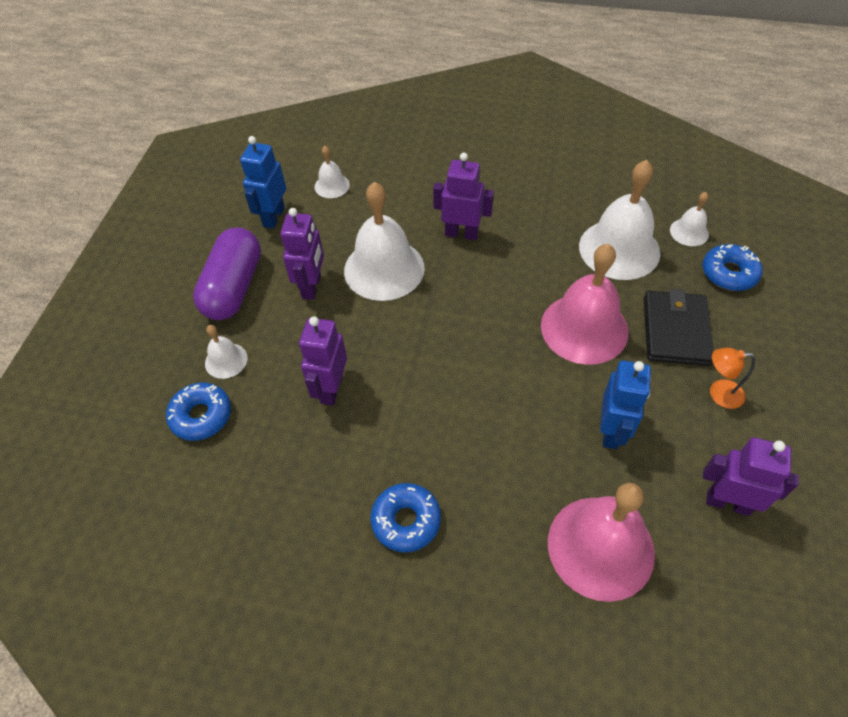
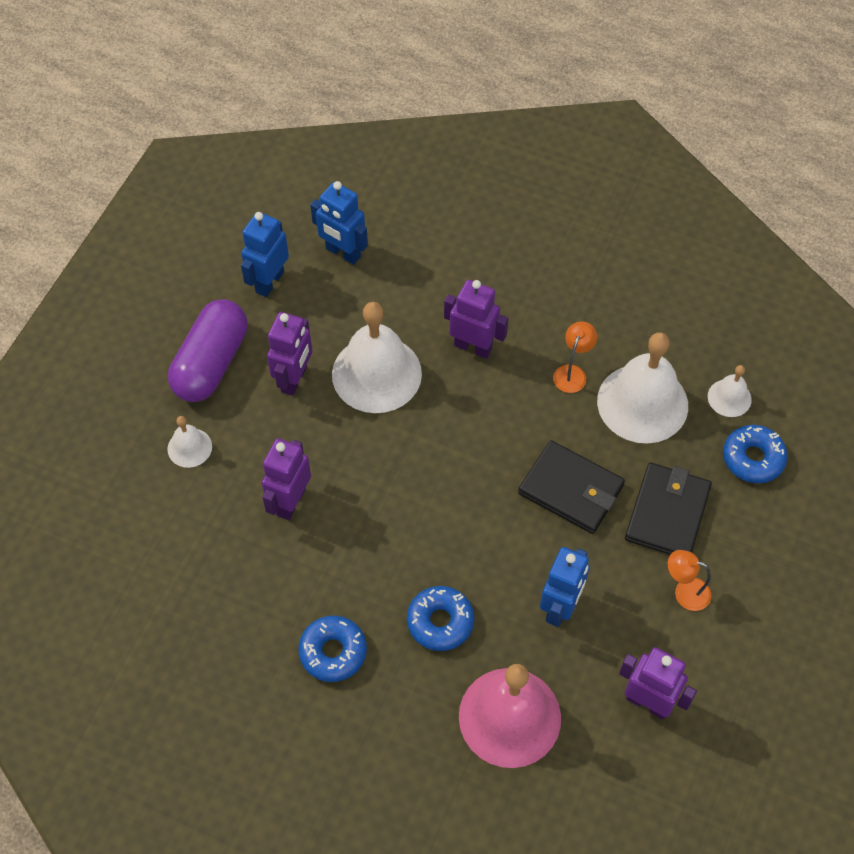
camera: 10 degrees right, 5 degrees up
blue donut [166,383,231,441] -> blue donut moved to [407,586,474,651]
white bell [314,146,350,198] -> blue robot [310,181,368,265]
pink bell [541,244,629,365] -> black wallet [518,440,625,534]
none -> orange lamp [553,321,597,393]

